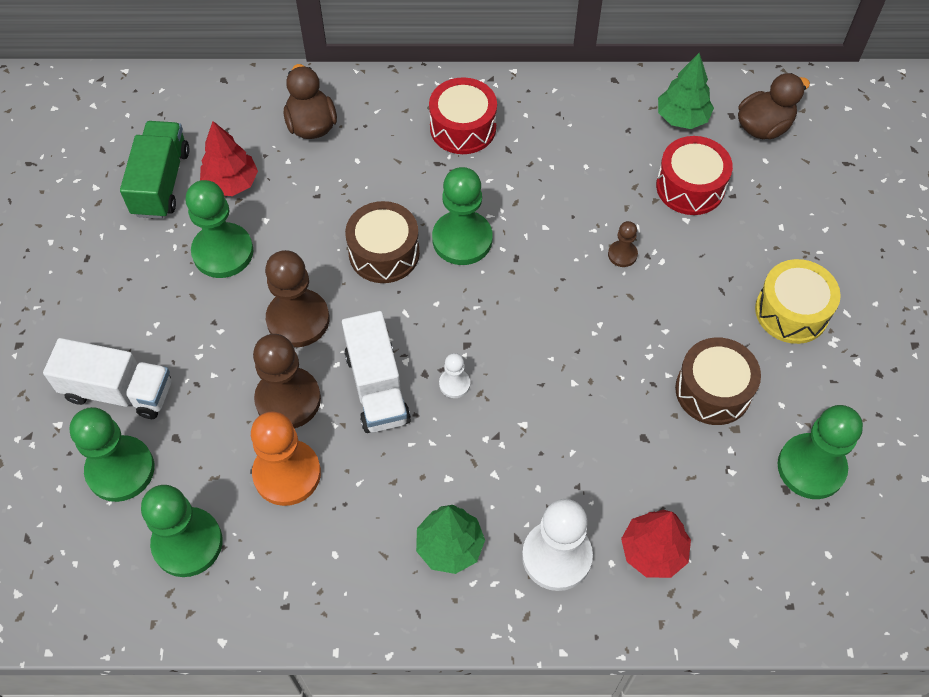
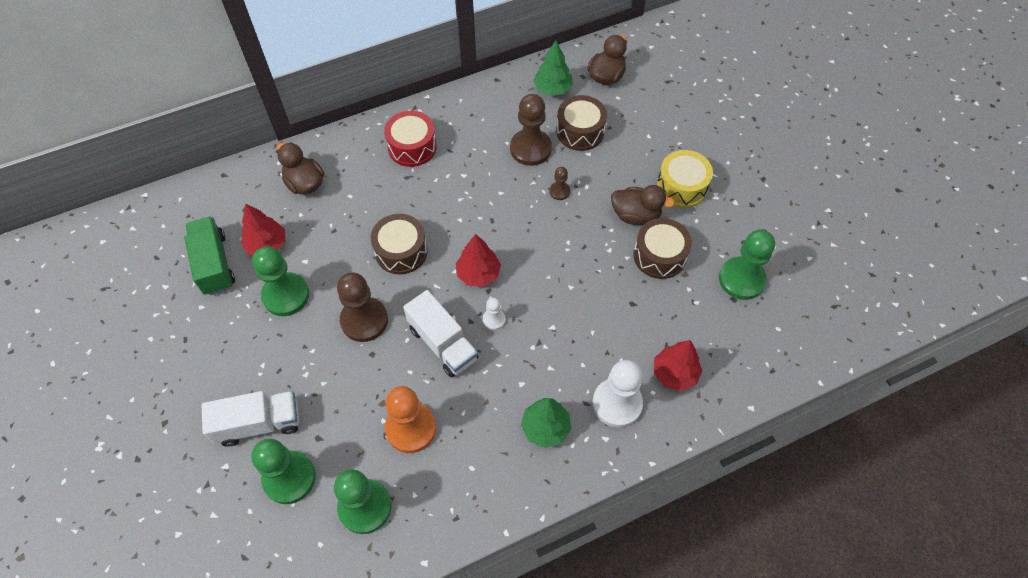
camera: 25 degrees left, 0 degrees up
brown pawn [253,334,321,429] -> brown pawn moved to [510,94,552,166]
green pawn [432,167,493,265] -> none
red drum [656,136,733,215] -> brown drum [556,95,607,151]
none -> red tree [456,234,501,287]
none -> brown duck [611,185,675,225]

